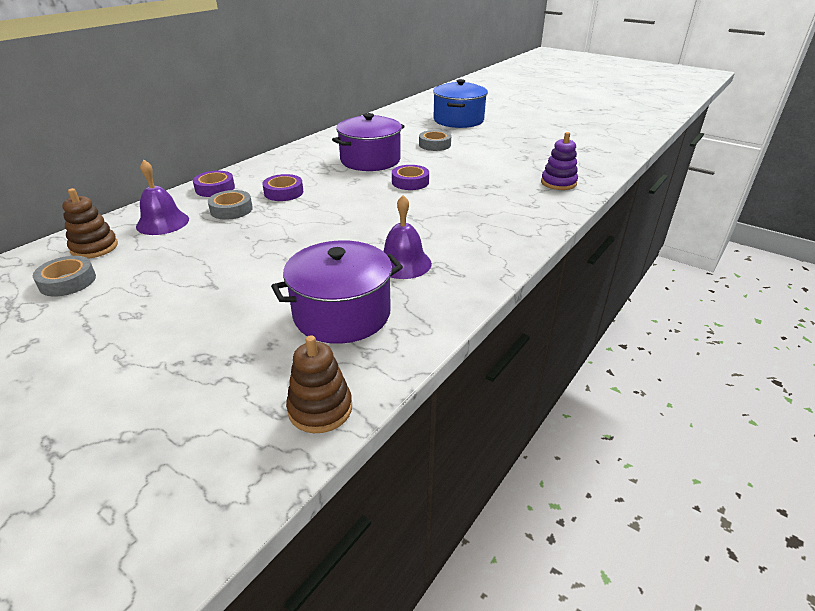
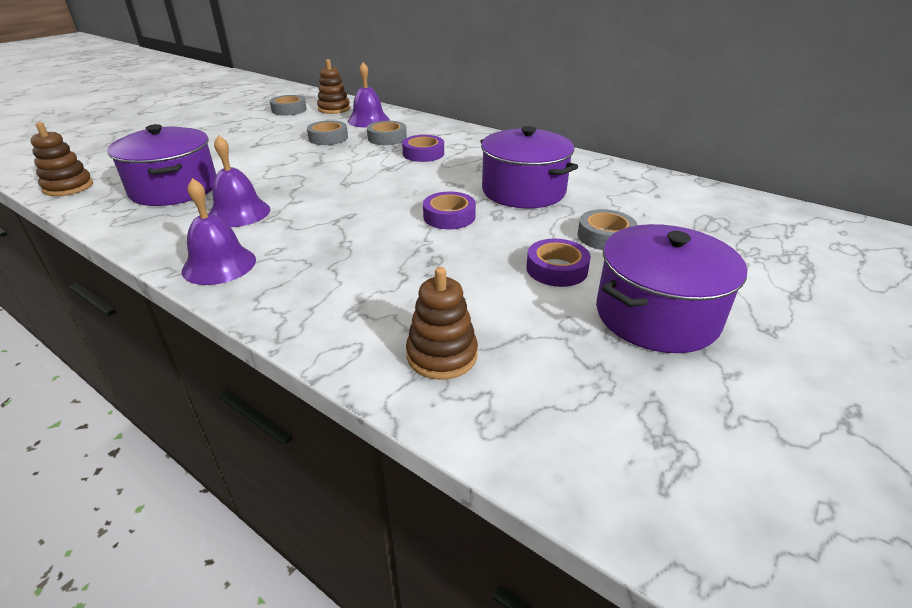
camera: 90 degrees right, 0 degrees up
purple tape [193,171,235,197] -> purple tape moved to [526,239,591,287]
blue pot [433,79,488,128] -> none
purple stacking toy [541,132,578,190] -> brown stacking toy [406,267,478,380]
none -> purple bell [182,178,256,285]
none -> grey tape [307,120,348,145]
none -> purple pot [596,224,747,353]

